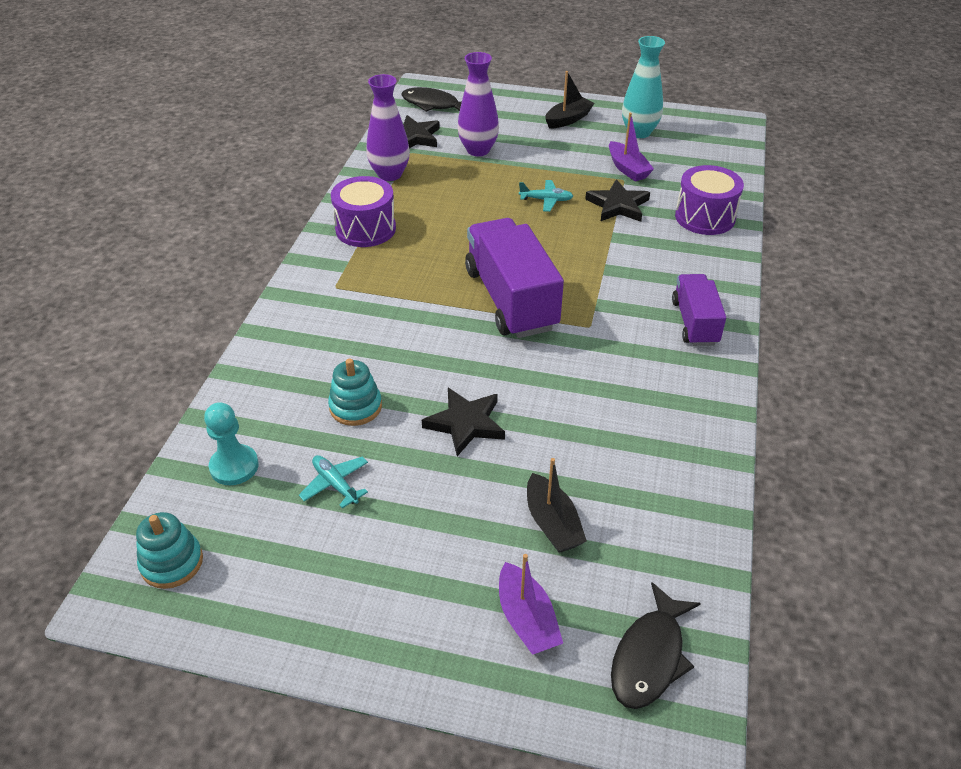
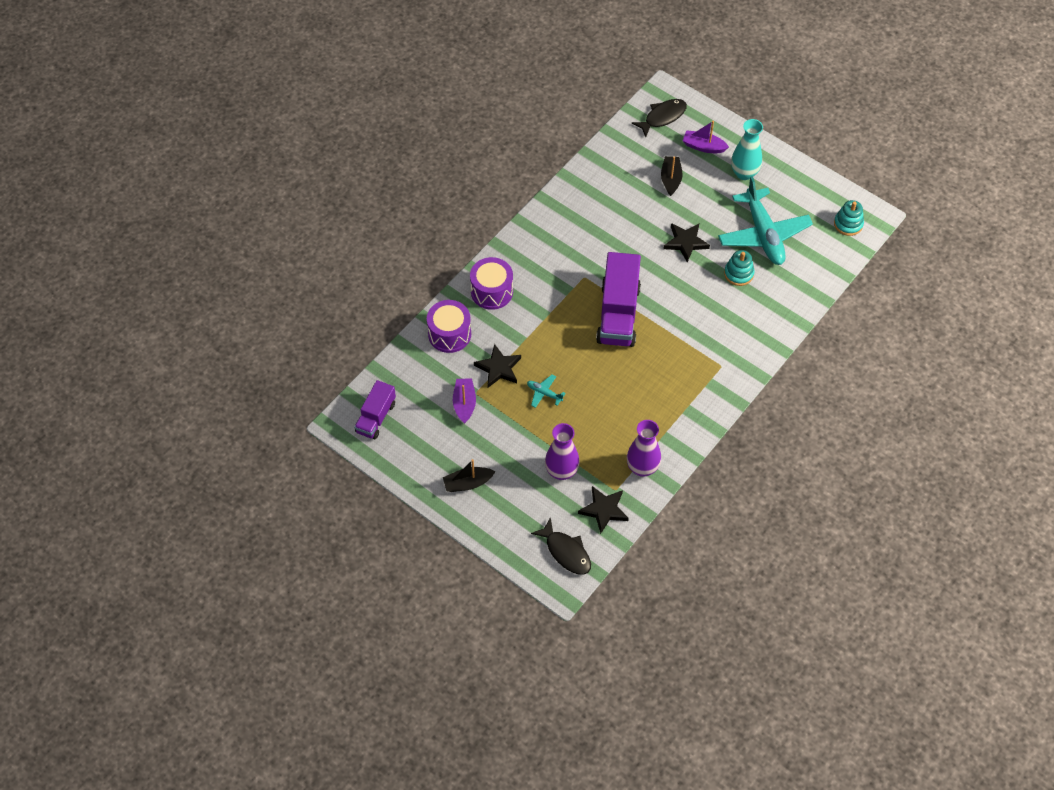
camera: 155 degrees left, 15 degrees up
turquoise pawn [204,402,259,485] -> none
turquoise plane [299,455,368,508] -> turquoise plane [718,176,813,265], size x2.44
purple drum [331,176,396,247] -> purple drum moved to [470,257,513,310]
purple boat [499,554,563,655] -> purple boat turned 75 degrees counterclockwise [683,121,729,153]
turquoise vase [622,36,665,138] -> turquoise vase moved to [731,119,763,180]
purple truck [672,274,726,346] -> purple truck moved to [354,380,396,439]

